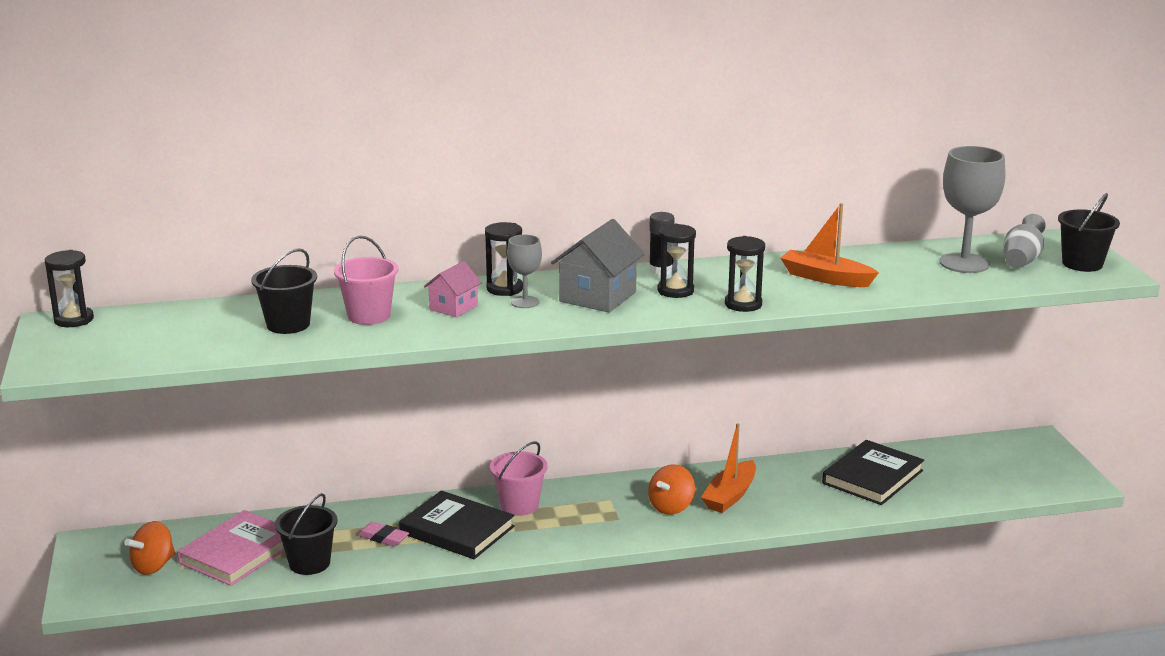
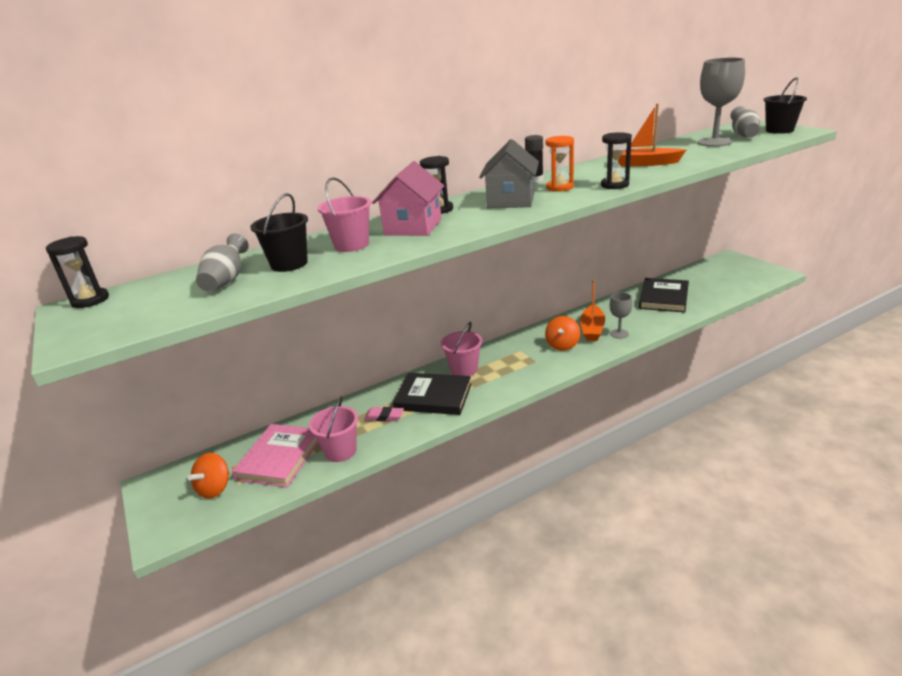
camera: 15 degrees left, 5 degrees up
black bucket [275,493,337,575] -> pink bucket [309,396,358,462]
pink house [424,261,482,317] -> pink house [372,161,444,236], size x1.68
grey goblet [507,235,542,308] -> grey goblet moved to [610,292,632,339]
black hourglass [657,224,696,298] -> orange hourglass [546,136,574,192]
none -> grey vase [196,233,249,292]

